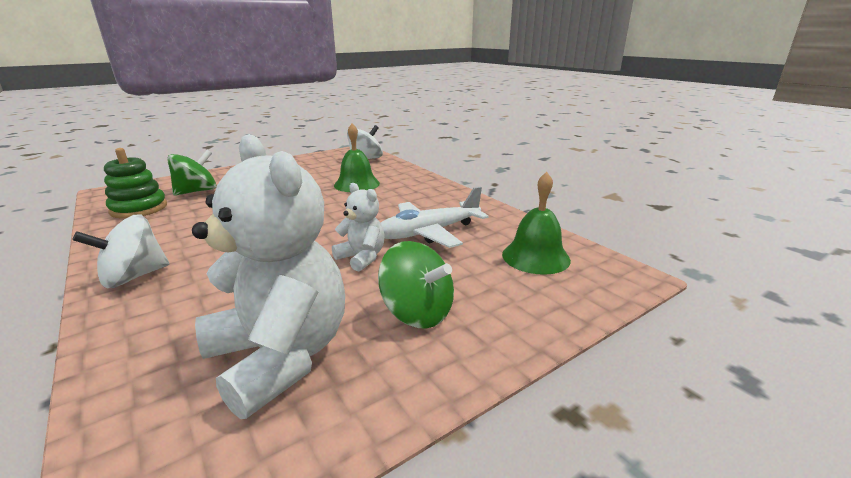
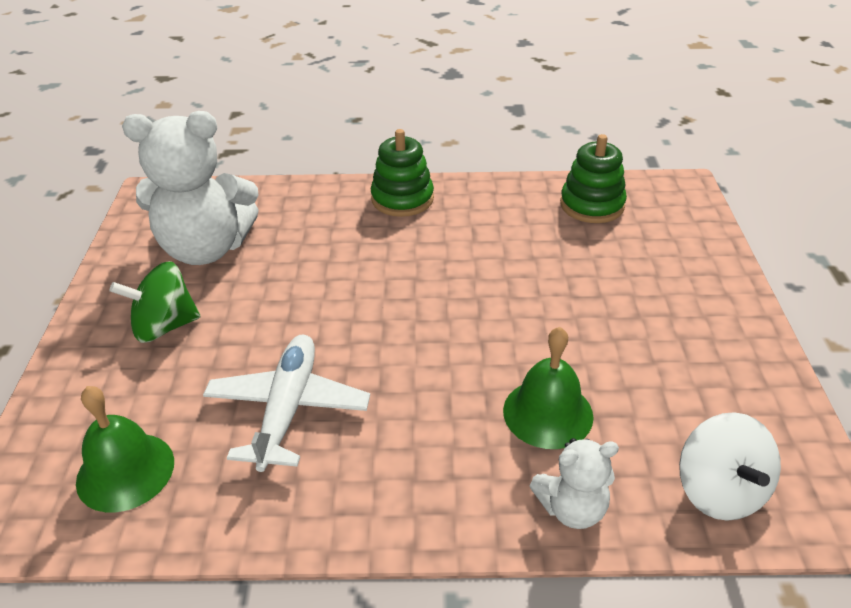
camera: 125 degrees right, 15 degrees up
white spinning top [72,214,169,288] -> green stacking toy [371,129,434,217]
green spinning top [167,150,216,196] -> none
white teddy bear [332,183,384,271] -> white teddy bear moved to [530,438,619,529]

